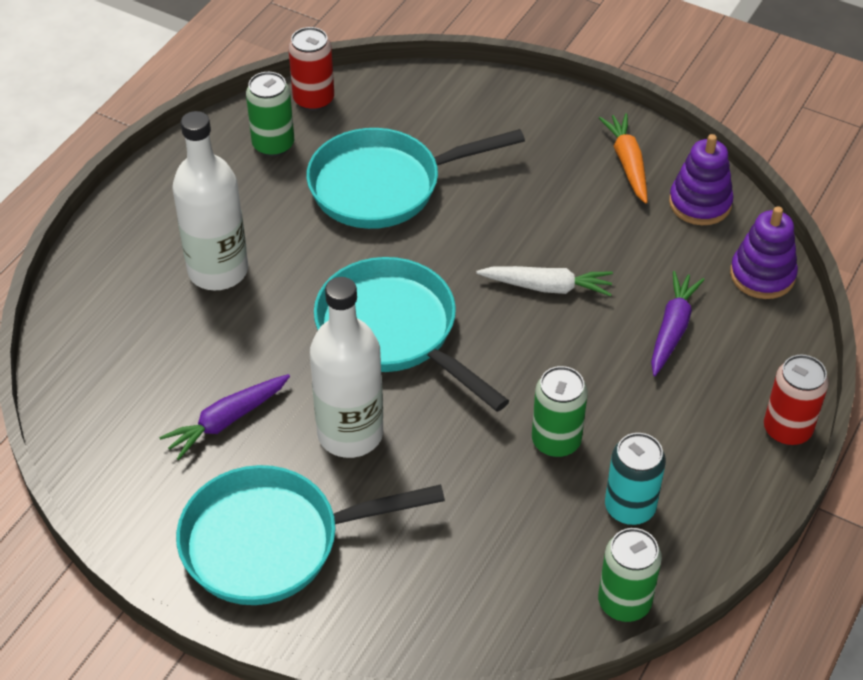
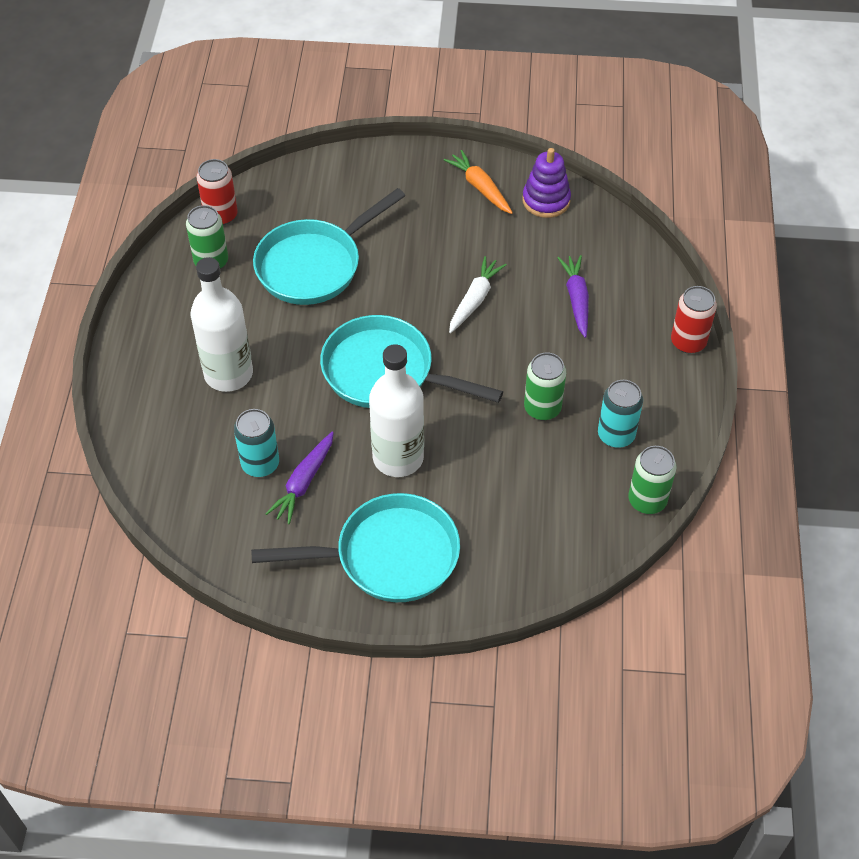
camera: 25 degrees left, 5 degrees up
turquoise pan [176,465,445,605] -> turquoise pan turned 150 degrees counterclockwise [251,493,460,602]
white carrot [476,266,613,296] -> white carrot turned 45 degrees counterclockwise [449,256,507,333]
purple stacking toy [730,206,798,299] -> none
none -> turquoise can [234,409,279,477]

